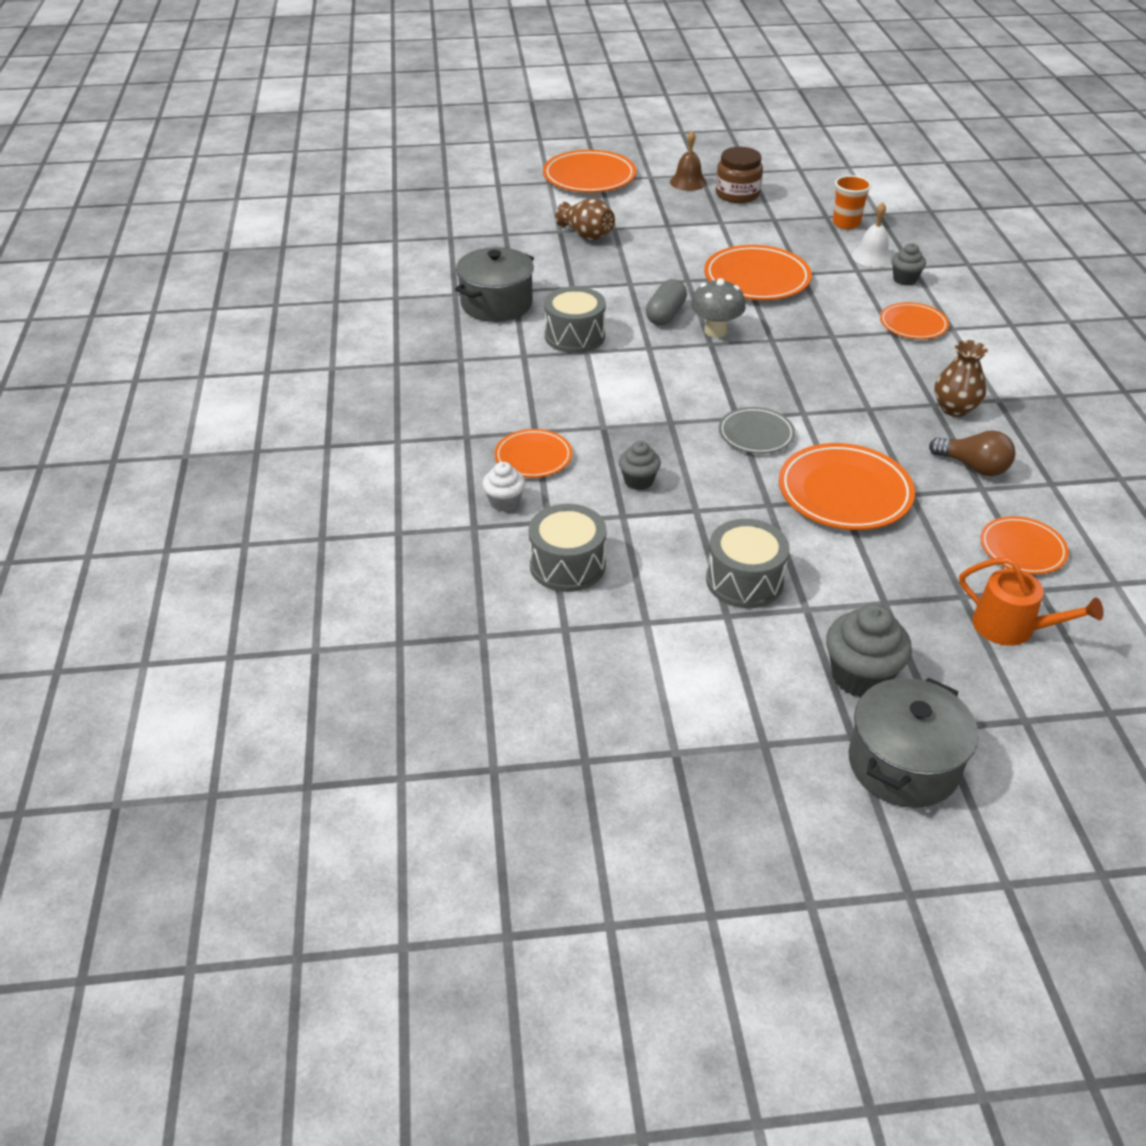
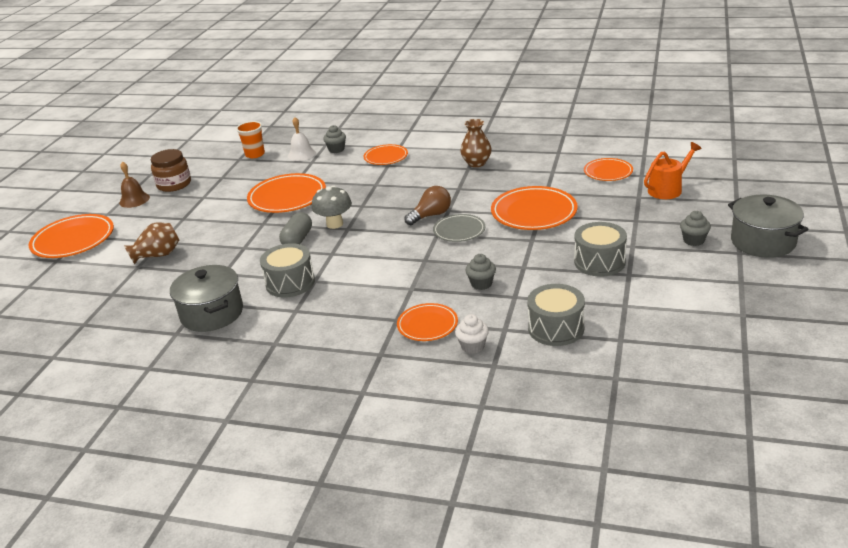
camera: 65 degrees left, 10 degrees down
grey capsule [646,279,687,325] -> grey capsule turned 60 degrees clockwise [279,212,312,244]
grey cupcake [826,604,912,698] -> grey cupcake [680,211,711,246], size x0.60
brown light bulb [929,430,1015,476] -> brown light bulb moved to [405,186,451,225]

